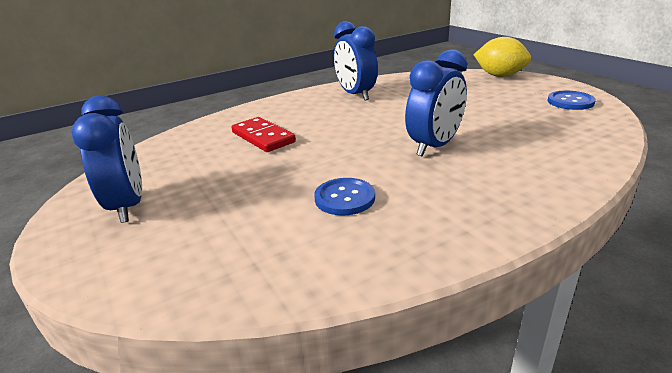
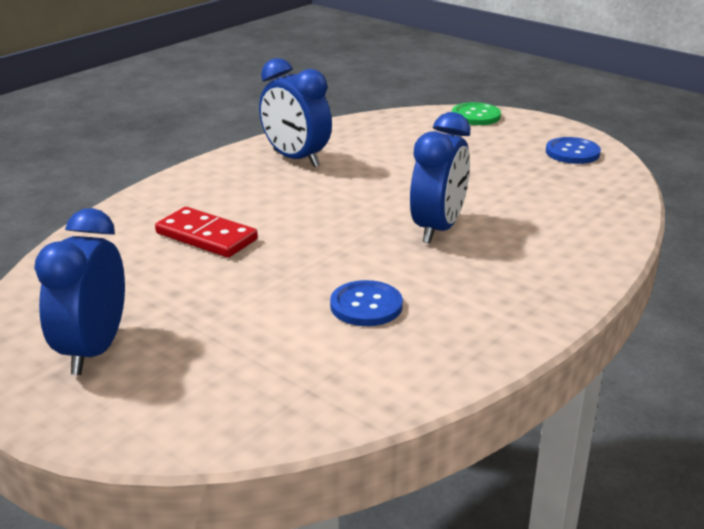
camera: 20 degrees left, 0 degrees up
blue clock [71,95,142,223] -> blue clock turned 135 degrees counterclockwise [34,208,125,375]
yellow lemon [474,37,531,77] -> green button [452,102,501,125]

